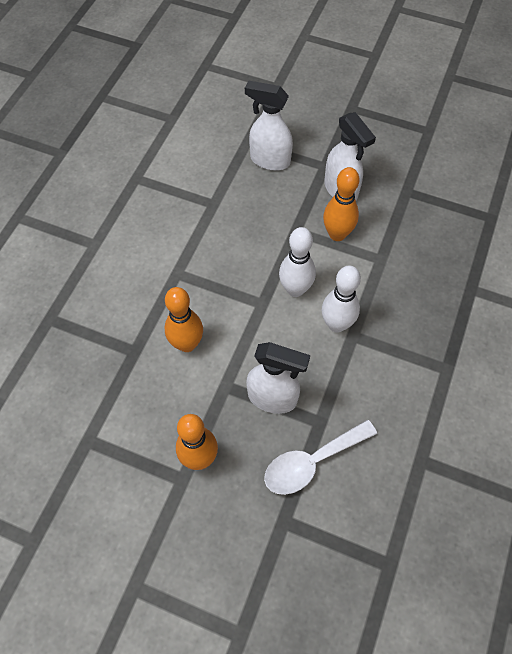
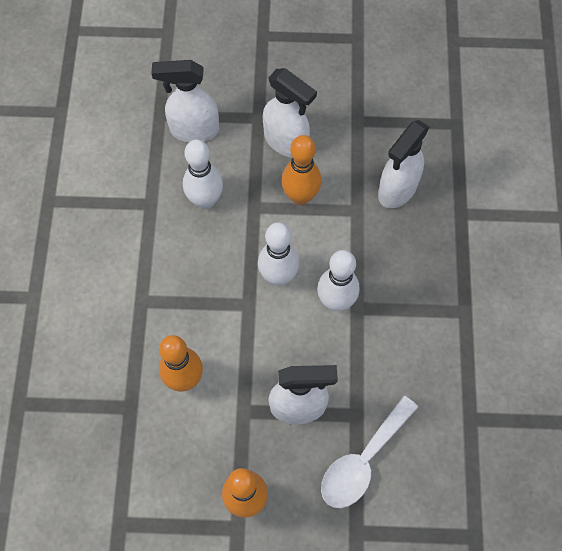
camera: 20 degrees left, 5 degrees up
none -> white bowling pin [183,139,223,209]
none -> white spray bottle [378,120,429,208]

